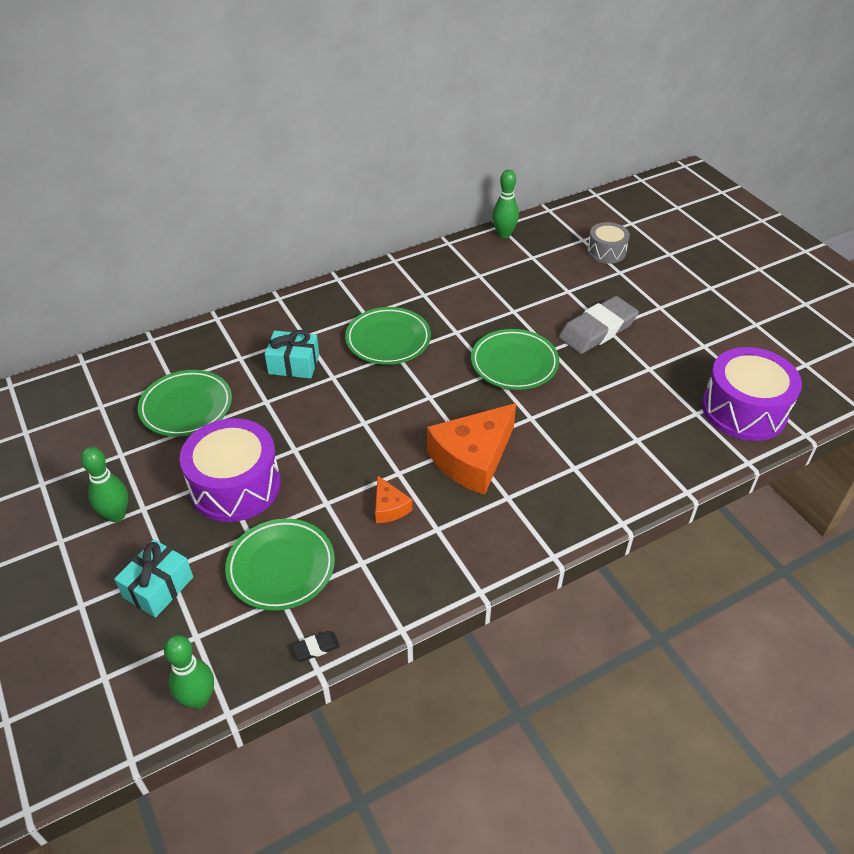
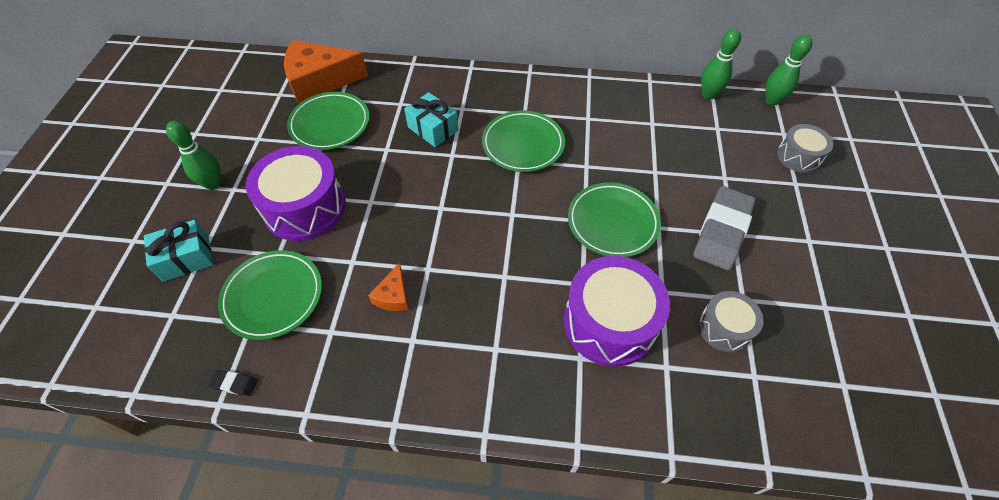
camera: 35 degrees right, 10 degrees up
green bowling pin [164,635,214,709] -> green bowling pin moved to [765,35,813,106]
orange cheese [427,403,516,495] -> orange cheese moved to [284,40,368,104]
grey eraser [559,296,639,354] -> grey eraser turned 60 degrees counterclockwise [693,186,756,270]
purple drum [702,347,802,441] -> purple drum moved to [564,256,670,367]
none -> grey drum [698,291,764,352]

